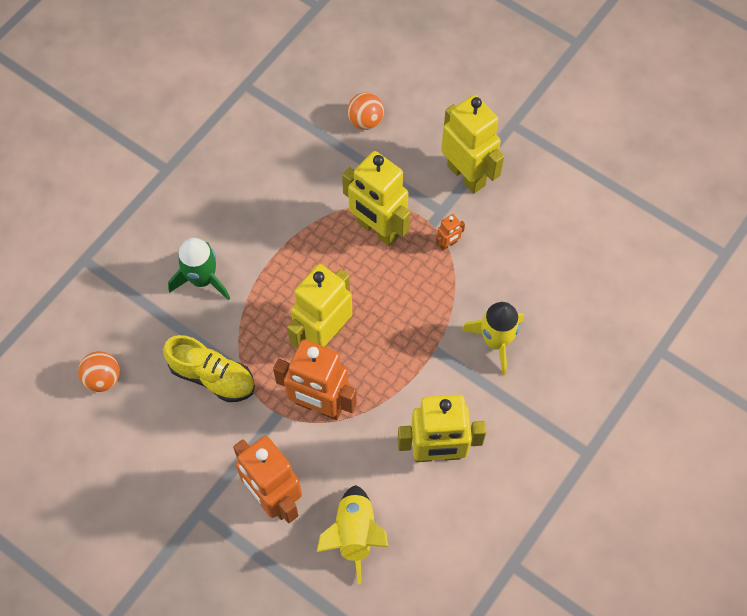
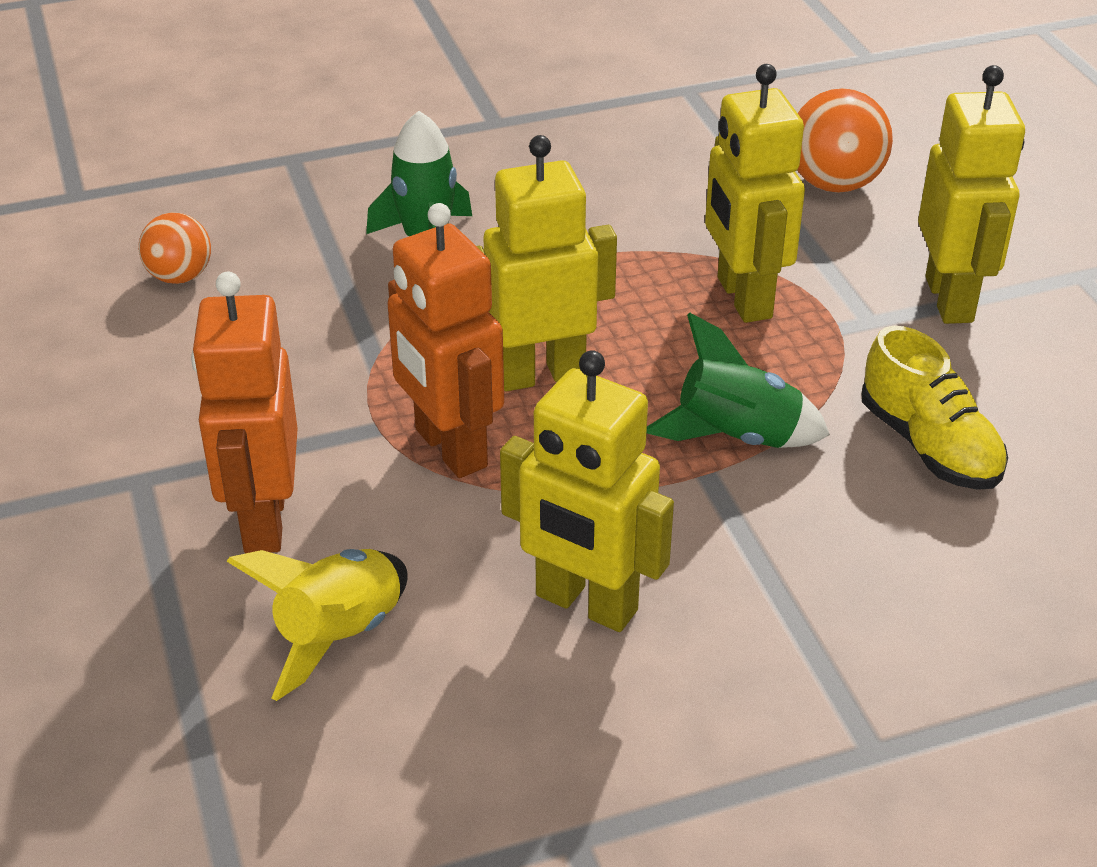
camera: 35 degrees right, 25 degrees down
yellow shoe [163,335,255,402] -> yellow shoe moved to [862,326,1008,490]
orange ball [347,92,384,130] -> orange ball [797,88,893,193], size x1.55
orange robot [436,214,465,251] -> none
yellow rocket [462,302,524,375] -> none
none -> green rocket [647,312,830,448]

